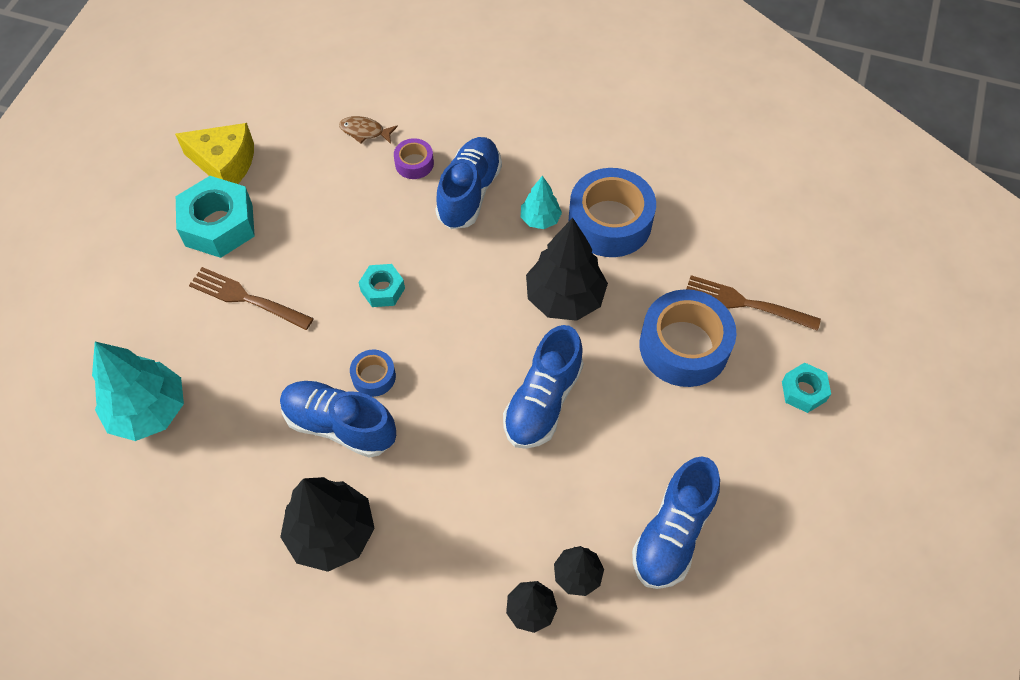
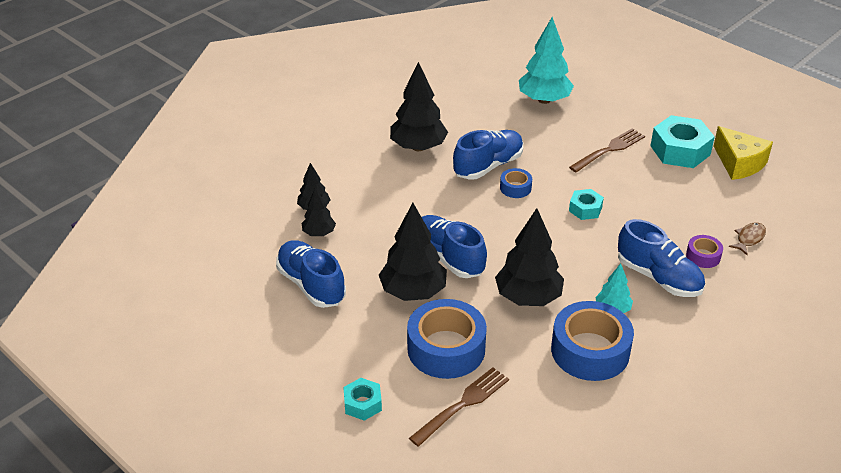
camera: 115 degrees right, 20 degrees down
yellow cheese [175,123,254,184] -> yellow cheese turned 75 degrees counterclockwise [713,126,773,180]
none -> black tree [379,203,447,301]

